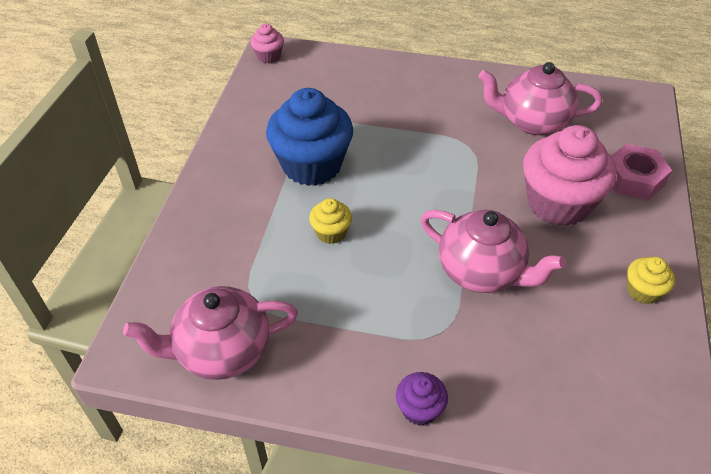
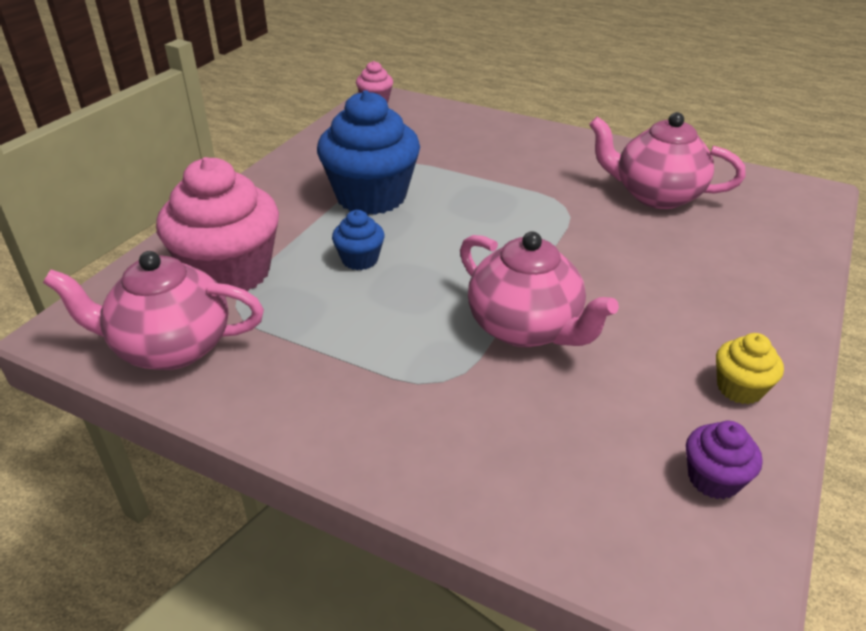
camera: 15 degrees right, 10 degrees down
yellow cupcake [309,198,352,244] -> blue cupcake [332,210,385,270]
purple cupcake [396,372,448,426] -> purple cupcake moved to [686,421,762,499]
pink cupcake [523,125,617,226] -> pink cupcake moved to [156,157,279,297]
pink nut [611,144,672,200] -> none

